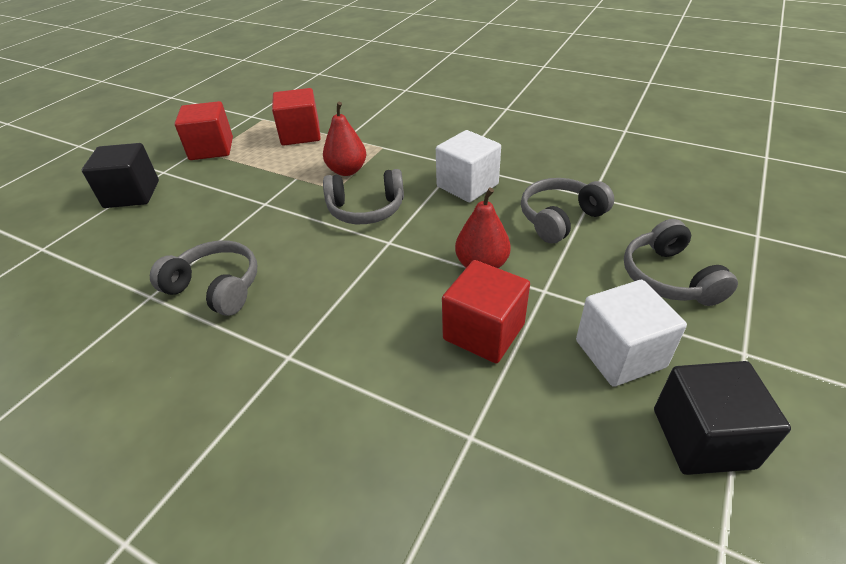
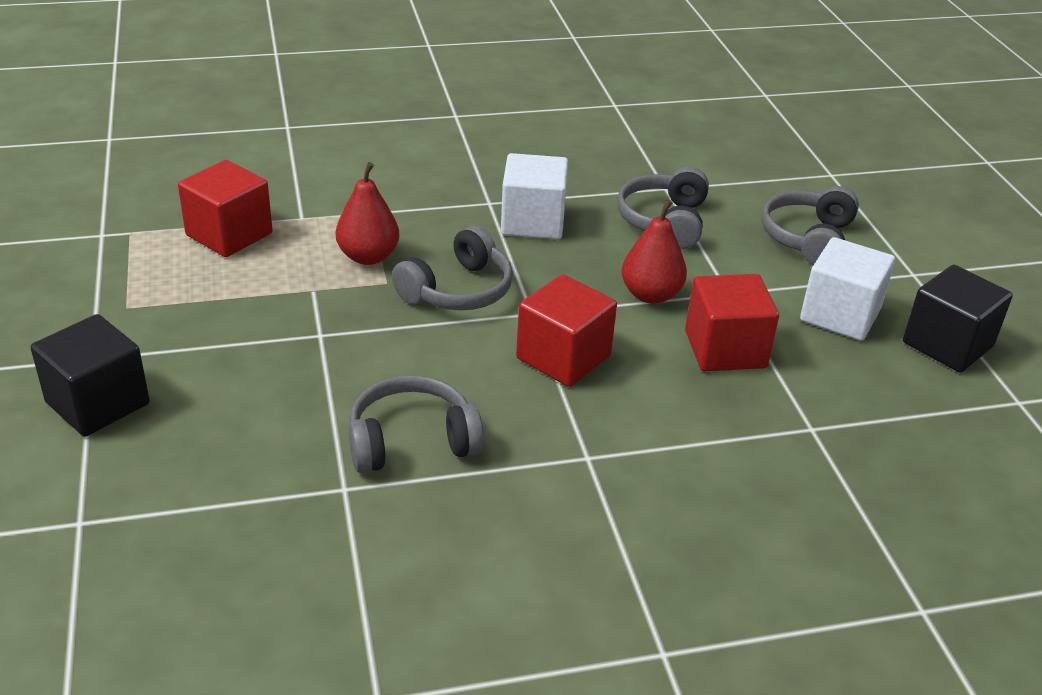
camera: 45 degrees left, 5 degrees down
red cube [175,101,233,160] -> red cube moved to [516,274,617,387]
grey headphones [624,219,738,306] -> grey headphones turned 75 degrees clockwise [761,186,859,265]

